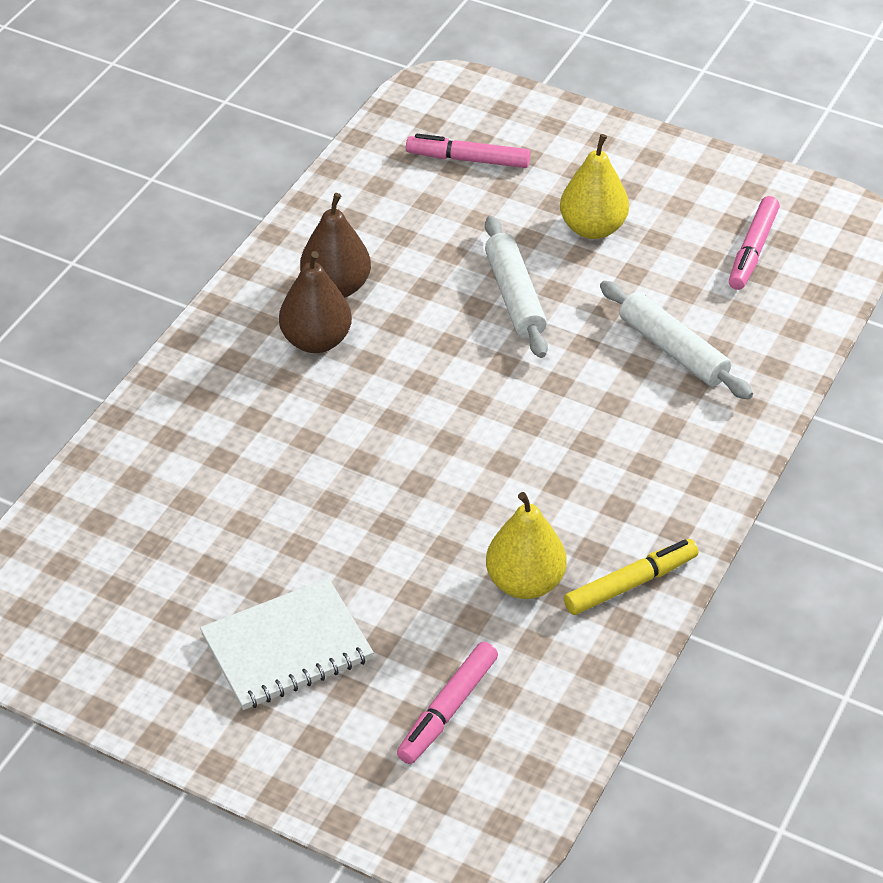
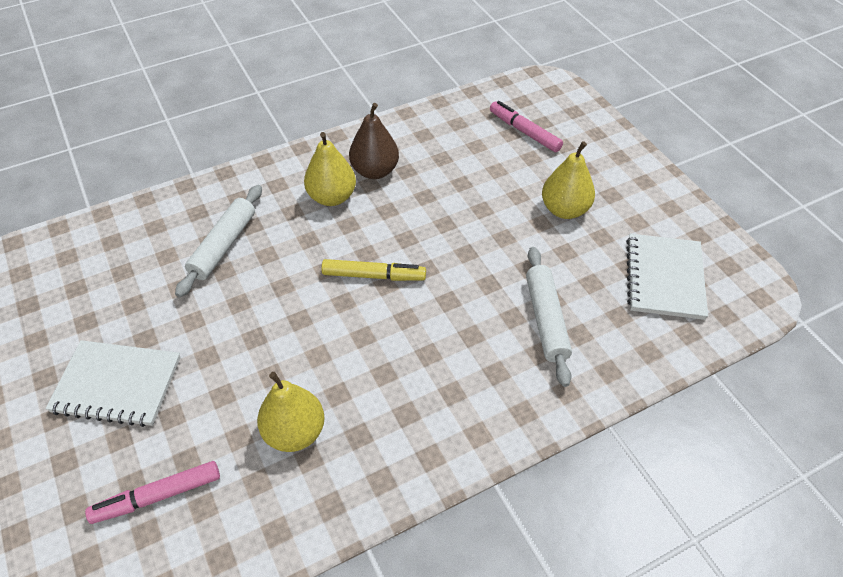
camera: 35 degrees right, 5 degrees up
brown pear [279,251,352,353] -> yellow pear [304,132,356,206]
white rolling pin [485,216,548,358] -> white rolling pin moved to [175,185,262,297]
yellow marker [564,539,699,615] -> yellow marker moved to [321,259,426,281]
pink marker [729,196,780,290] -> white notebook [626,234,708,320]

